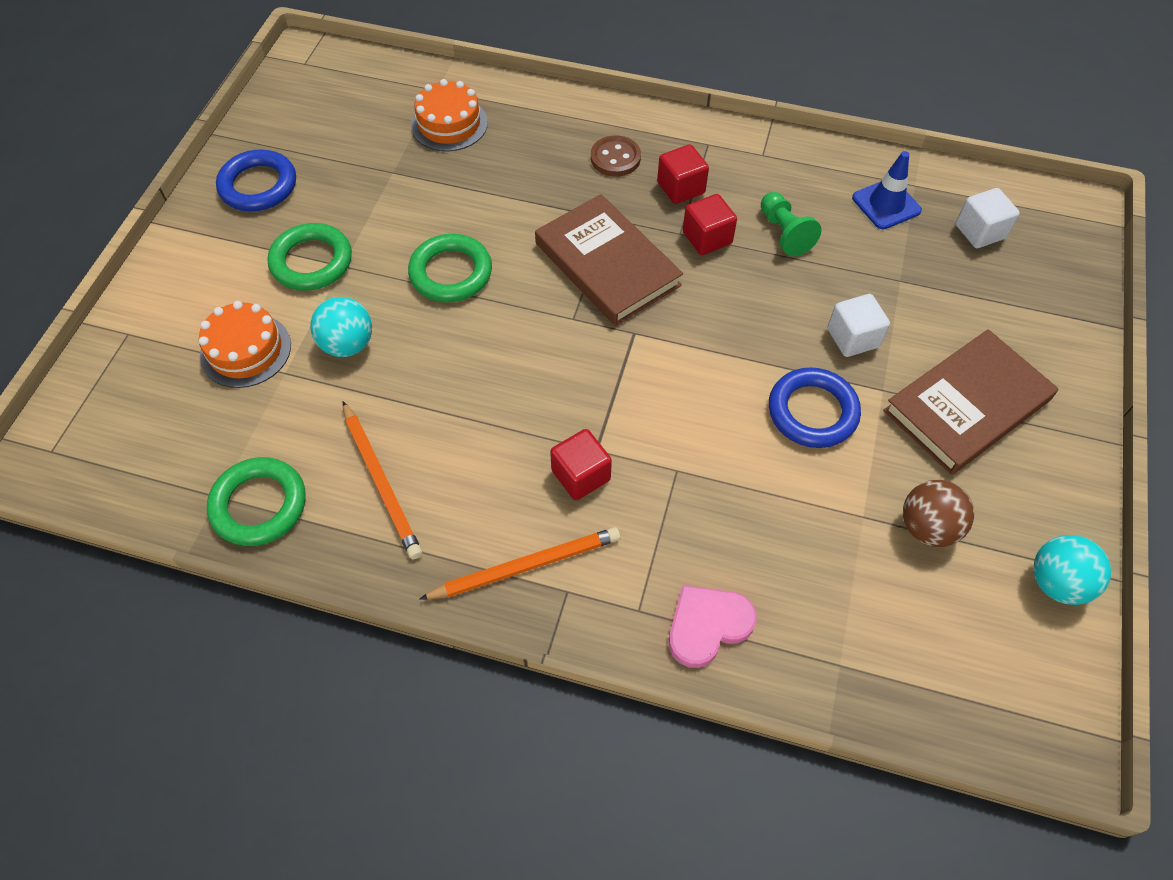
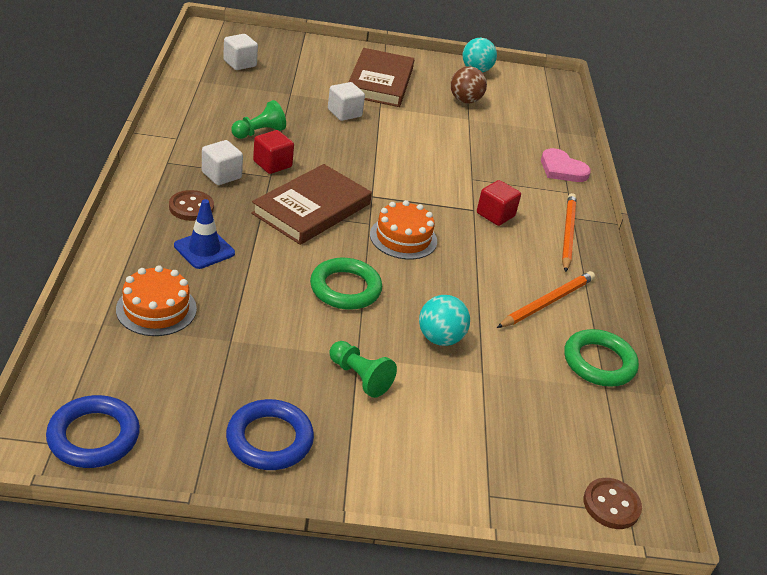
camera: 110 degrees left, 20 degrees down
orange cake [199,301,291,388] -> orange cake moved to [370,200,437,259]
green ring [268,223,352,291] -> green pawn [329,341,397,398]
orange pencil [419,527,620,600] -> orange pencil turned 45 degrees clockwise [562,193,576,272]
red cube [657,144,709,204] -> white cube [202,140,243,185]
blue ring [769,367,861,448] -> blue ring moved to [46,395,140,468]
blue traffic cone [852,151,922,229] -> blue traffic cone moved to [174,199,235,269]
brown book [883,329,1059,475] -> brown book turned 60 degrees clockwise [348,48,414,107]
none -> brown button [583,478,642,529]

